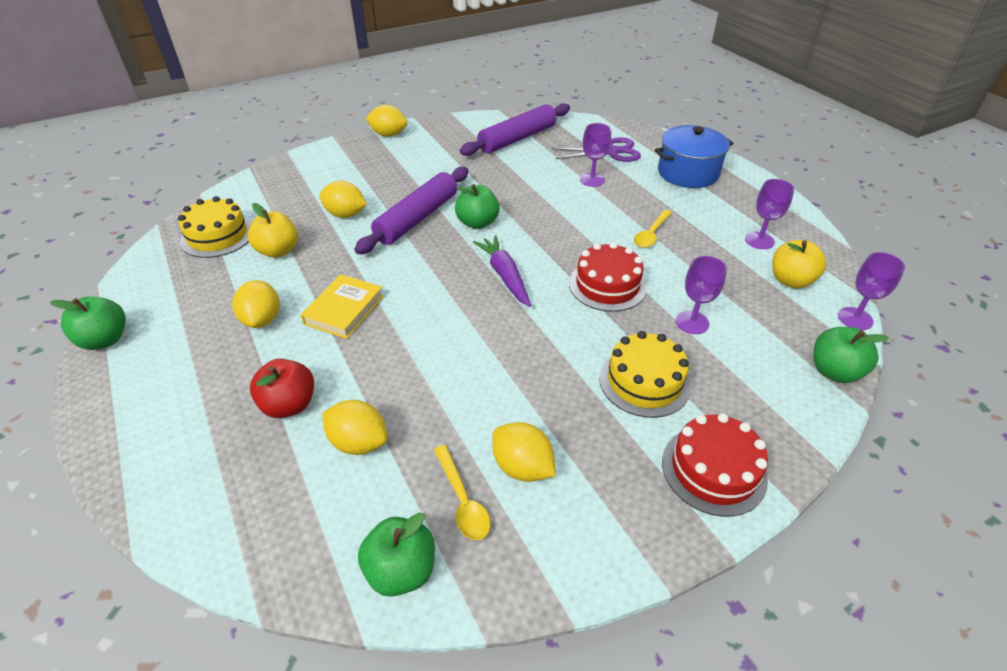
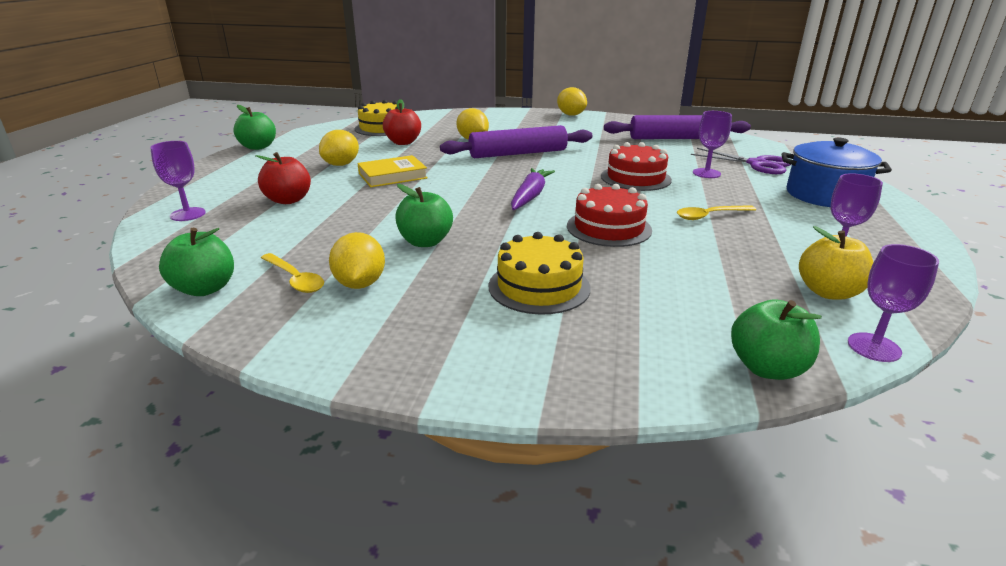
camera: 40 degrees right, 15 degrees down
yellow apple [248,203,298,258] -> red apple [383,99,421,145]
yellow lemon [322,400,388,455] -> none
yellow spoon [434,445,491,540] -> yellow spoon turned 60 degrees counterclockwise [261,253,324,293]
green apple [455,184,500,229] -> green apple moved to [395,184,453,247]
red cake [662,413,768,517] -> red cake moved to [601,142,672,191]
purple goblet [676,256,727,334] -> purple goblet moved to [150,141,206,221]

